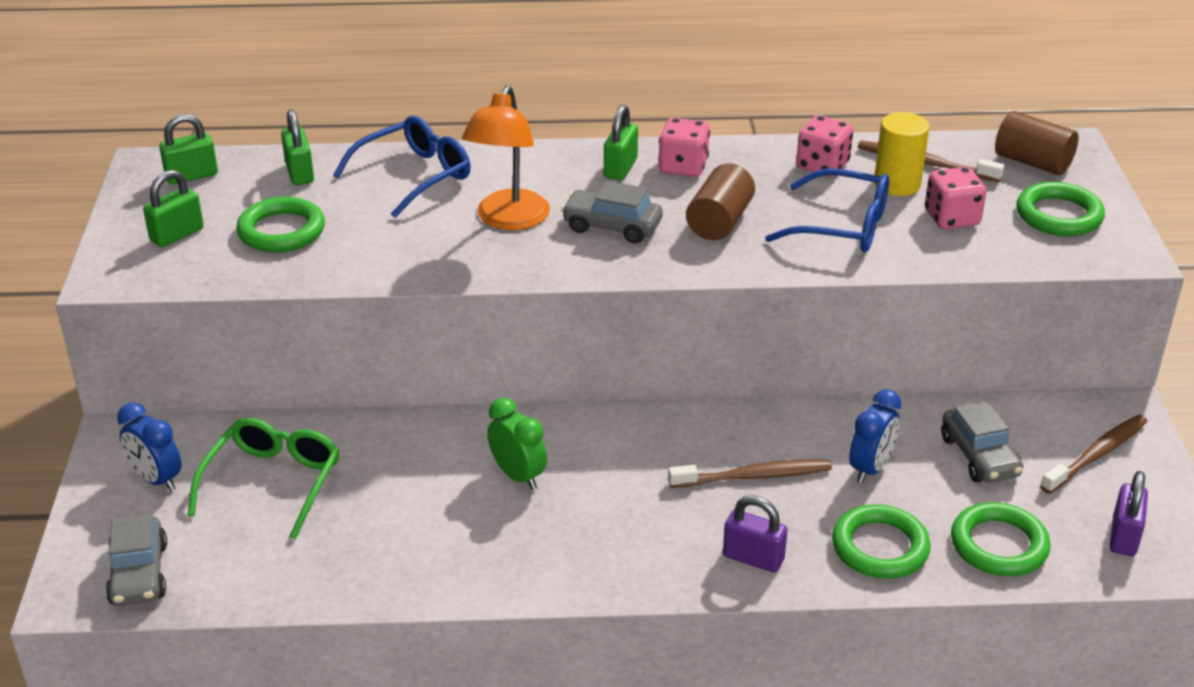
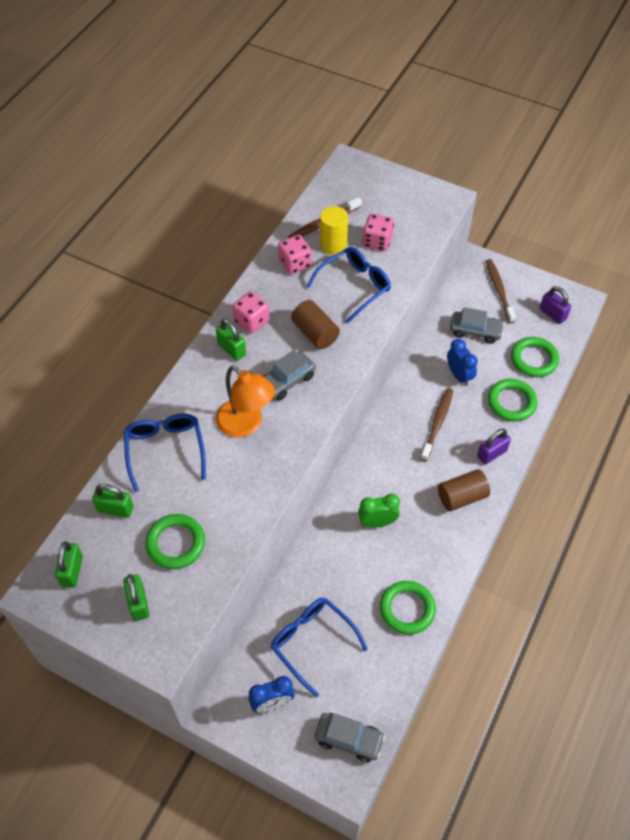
camera: 60 degrees left, 20 degrees up
green glasses [188,418,339,540] -> blue glasses [271,598,368,697]
brown cylinder [995,111,1079,175] -> brown cylinder moved to [438,469,490,511]
green ring [1016,182,1105,236] -> green ring moved to [380,581,436,634]

